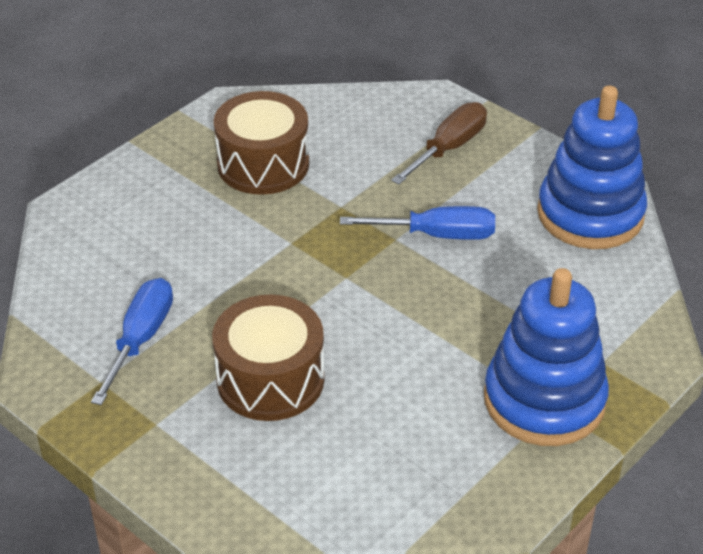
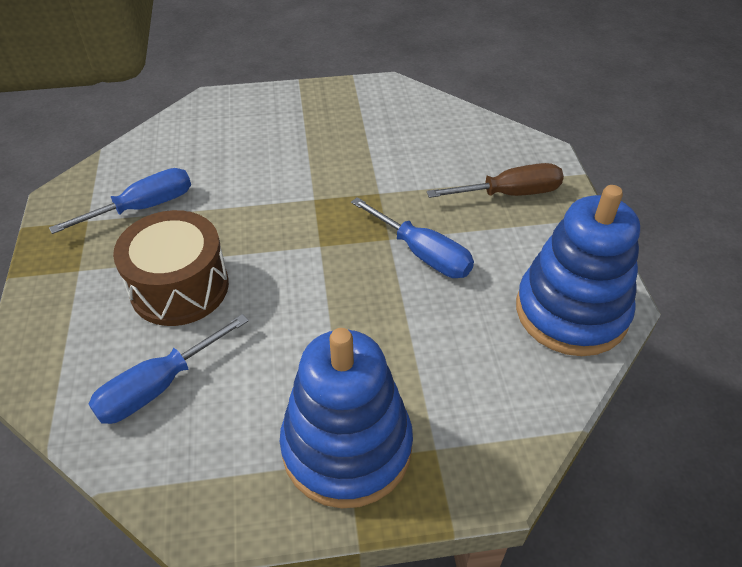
camera: 40 degrees right, 5 degrees up
brown drum [214,91,309,195] -> none
none -> blue screwdriver [89,314,249,424]

